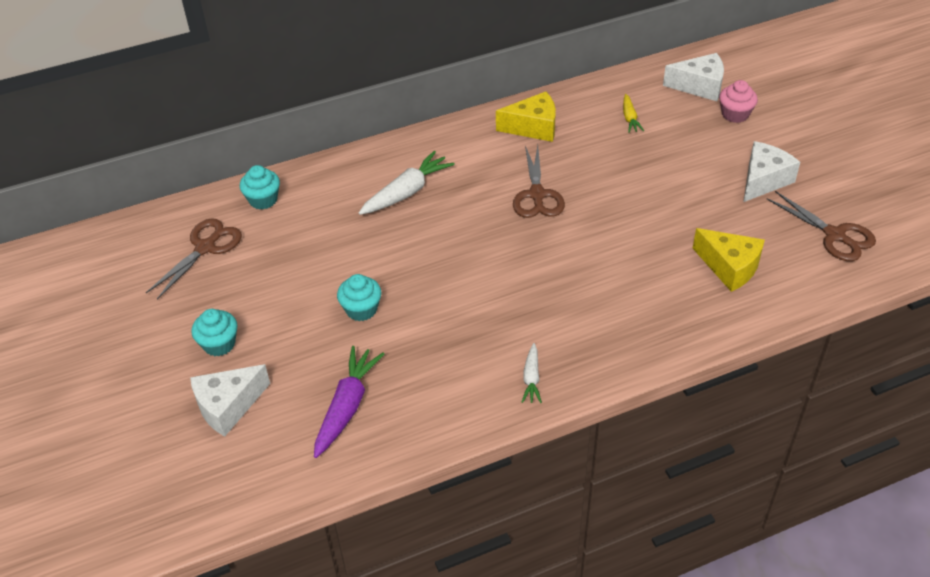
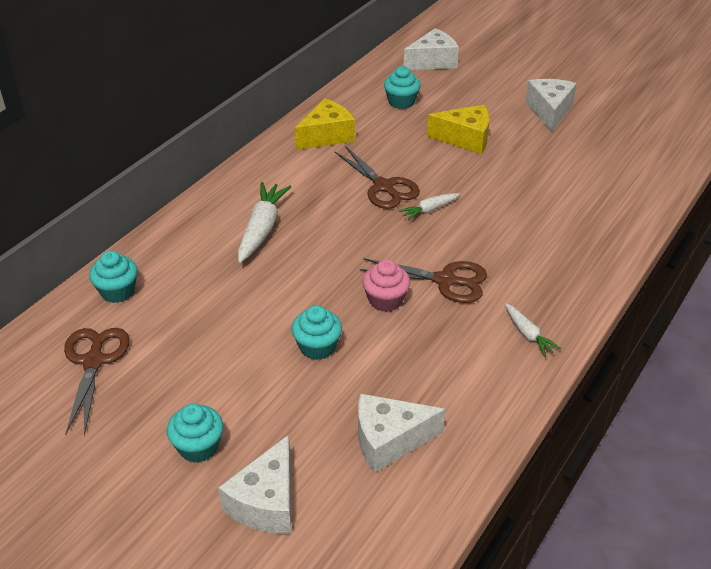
camera: 35 degrees left, 5 degrees down
purple carrot [314,346,384,458] -> white cheese [358,393,445,473]
yellow carrot [623,94,644,132] -> turquoise cupcake [384,66,421,109]
yellow cheese [693,228,765,292] -> yellow cheese moved to [427,105,490,154]
pink cupcake [719,80,758,123] -> pink cupcake moved to [362,259,410,312]
brown scissors [767,191,876,261] -> brown scissors moved to [360,258,487,303]
none -> white carrot [399,193,460,221]

